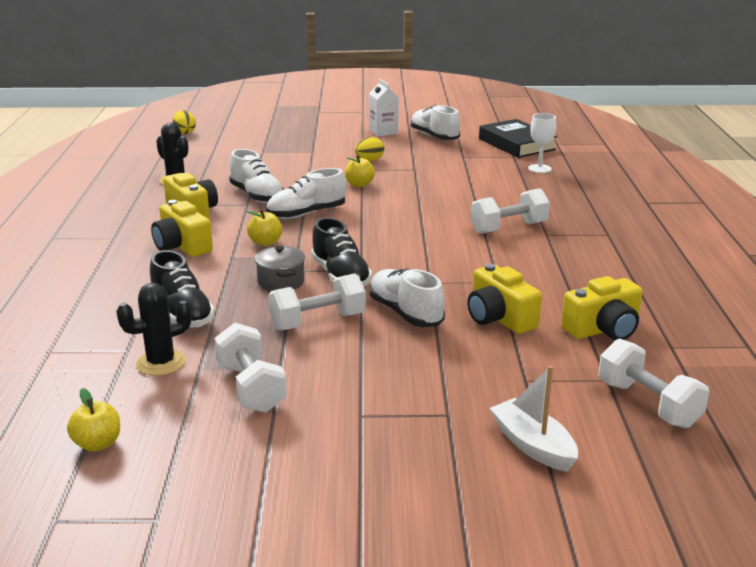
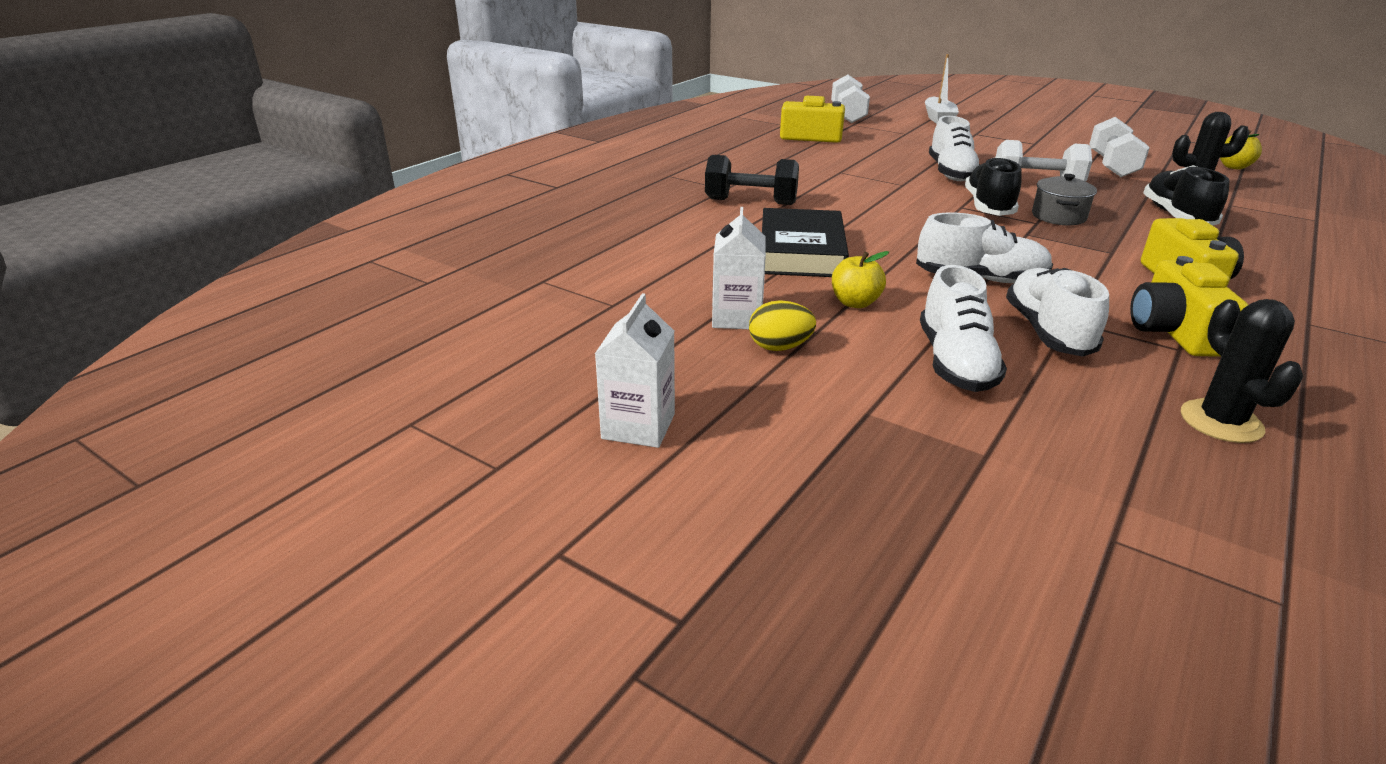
camera: 145 degrees left, 5 degrees up
yellow egg [173,111,196,134] -> none
yellow apple [247,209,283,246] -> none
white shoe [411,105,460,140] -> white shoe moved to [920,265,1007,392]
yellow camera [467,263,542,334] -> none
white dumbbell [471,188,550,234] -> black dumbbell [705,155,799,205]
black book [479,119,557,158] -> black book moved to [762,208,849,277]
white goblet [528,113,556,173] -> none
none -> white carton [712,207,766,329]

